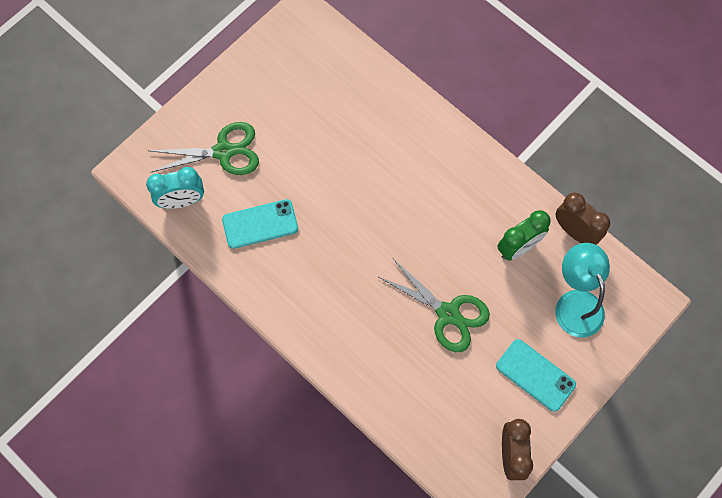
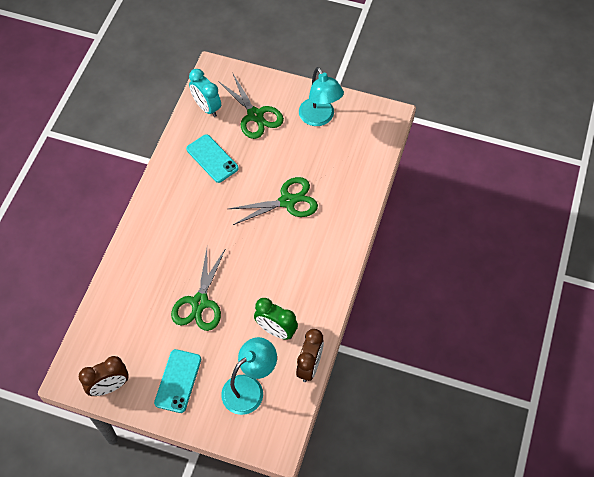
camera: 65 degrees right, 10 degrees down
none -> green scissors [228,177,318,225]
none -> turquoise lamp [299,67,344,126]

